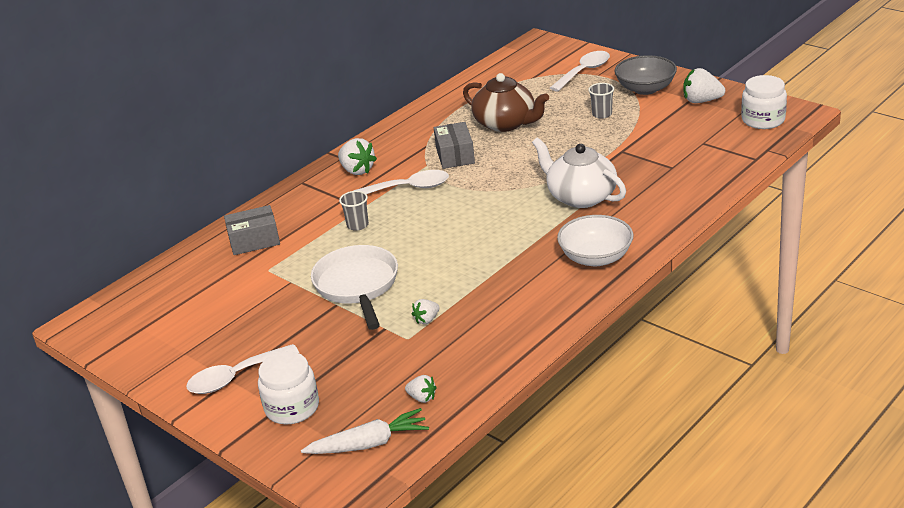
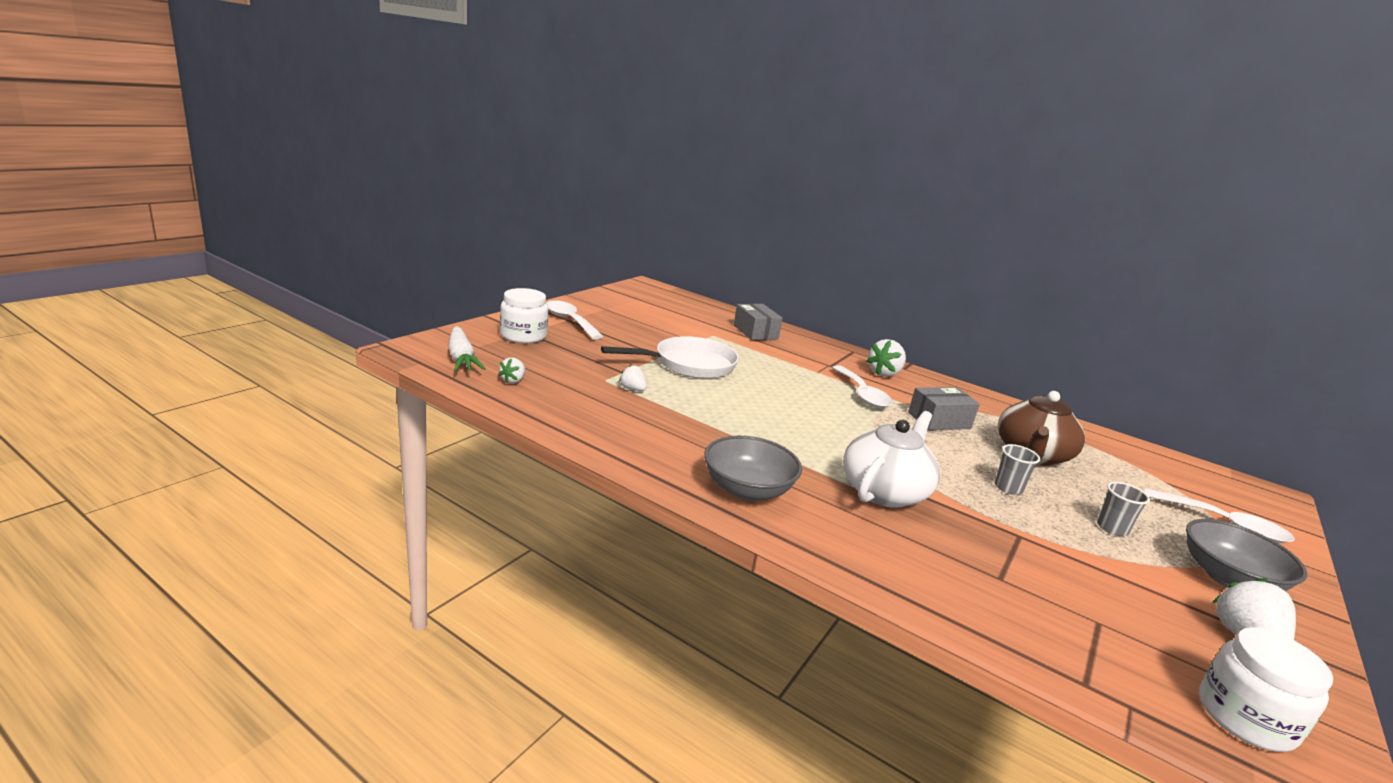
camera: 75 degrees right, 10 degrees down
grey cup [339,191,369,231] -> grey cup moved to [995,444,1040,495]
white bowl [557,215,633,266] -> grey bowl [704,436,802,501]

